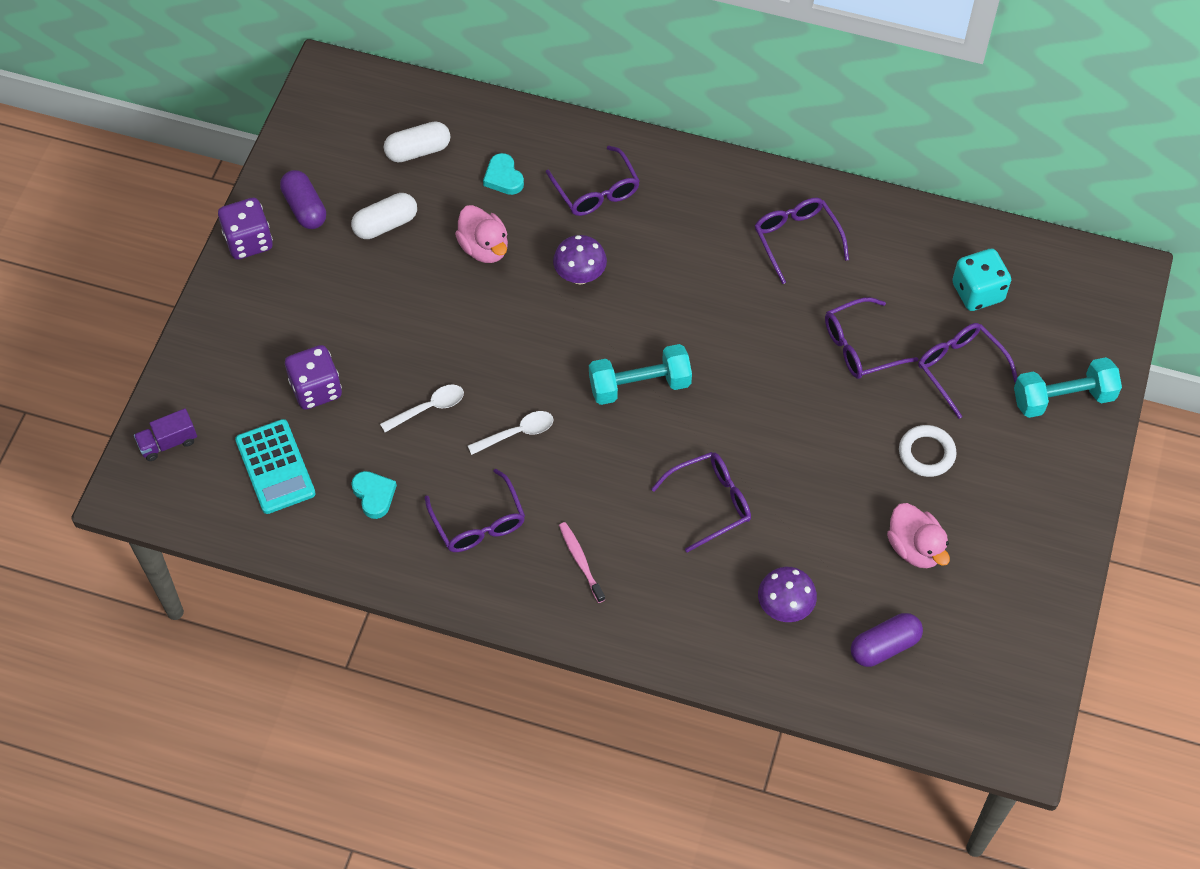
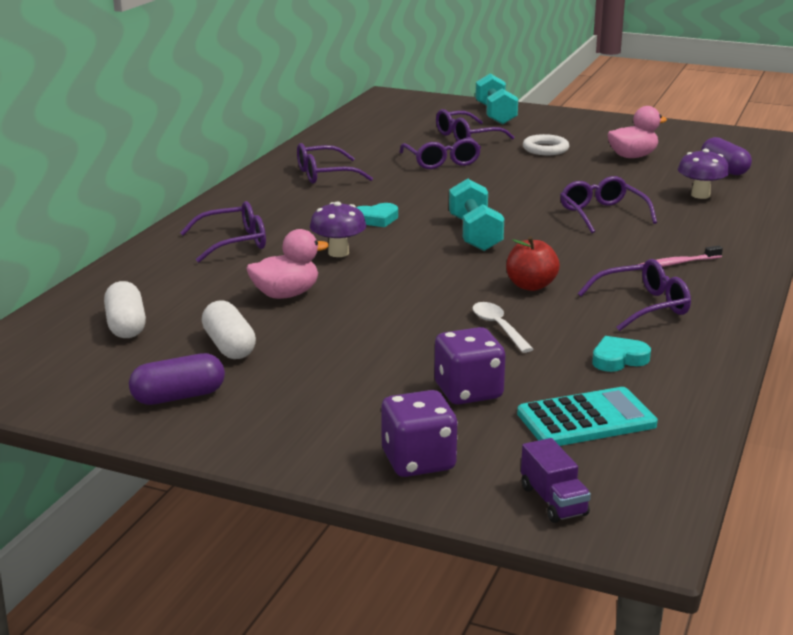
camera: 85 degrees left, 35 degrees down
purple dice [218,198,273,260] -> purple dice moved to [381,390,458,477]
white spoon [468,411,553,455] -> red apple [506,237,560,291]
turquoise heart [483,153,524,195] -> turquoise heart moved to [356,203,398,227]
turquoise dice [952,249,1011,311] -> none

